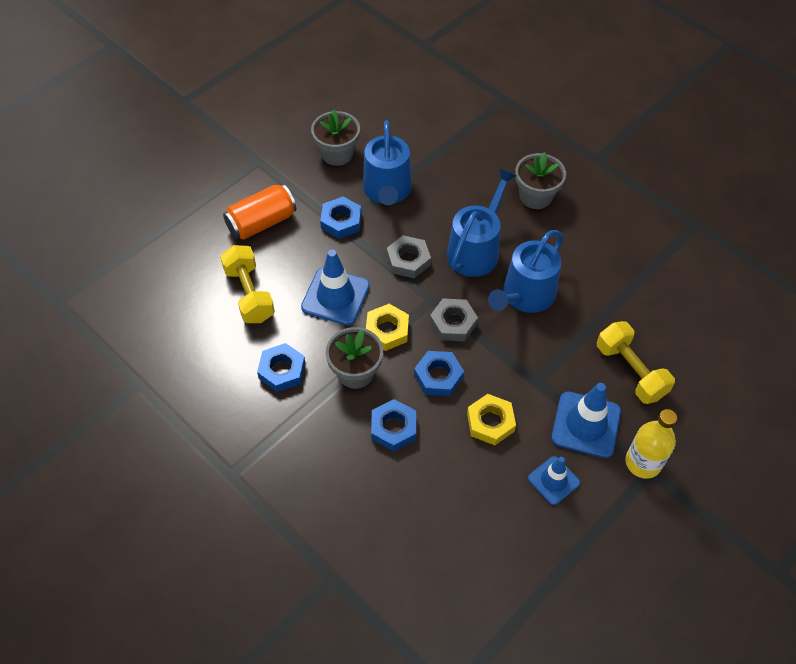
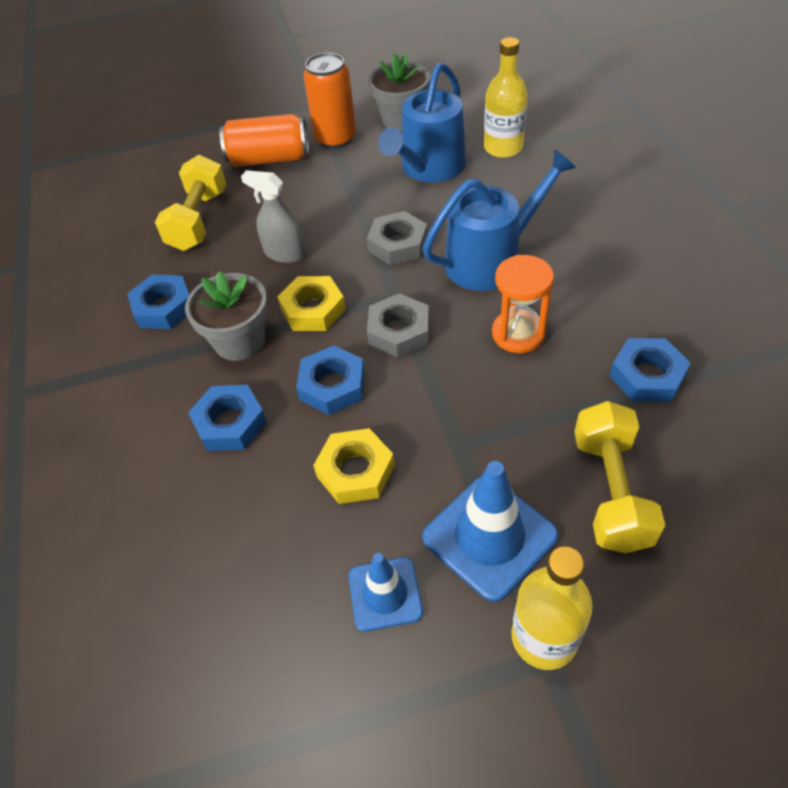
camera: 35 degrees right, 5 degrees down
blue traffic cone [301,250,370,325] -> grey spray bottle [241,170,306,263]
blue nut [320,197,361,239] -> blue nut moved to [610,338,691,402]
blue watering can [488,230,563,313] -> orange hourglass [492,255,554,353]
grey flower pot [515,152,566,209] -> none
none -> orange can [303,52,356,149]
none -> yellow bottle [484,37,528,158]

